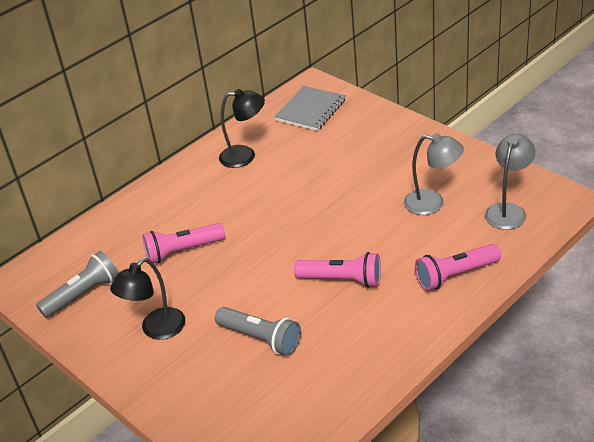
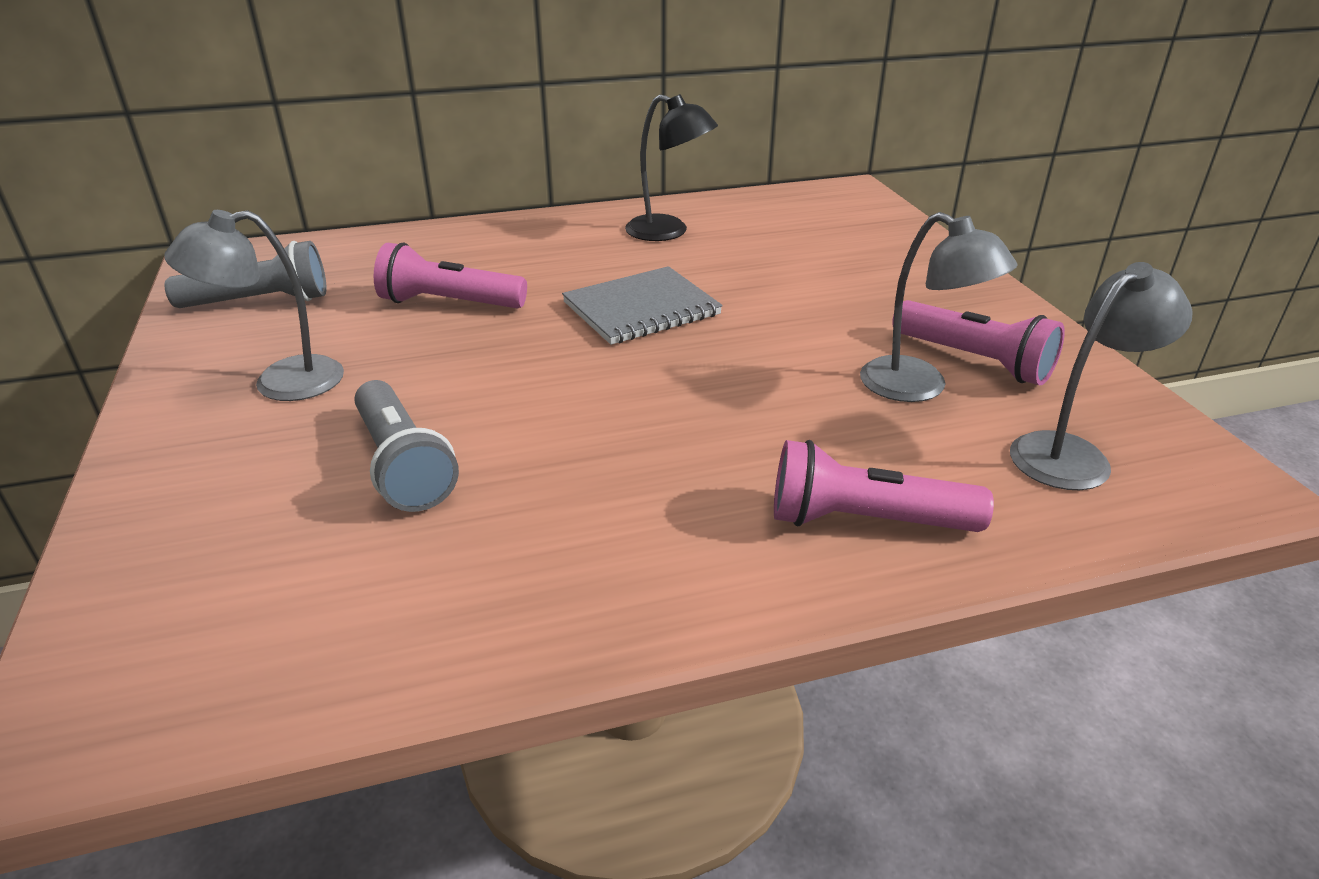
camera: 25 degrees right, 5 degrees down
black lamp [110,258,185,340] -> grey lamp [164,210,344,401]
grey notebook [274,86,346,131] -> grey notebook moved to [562,266,723,345]
pink flashlight [294,252,381,288] -> pink flashlight moved to [892,300,1065,385]

